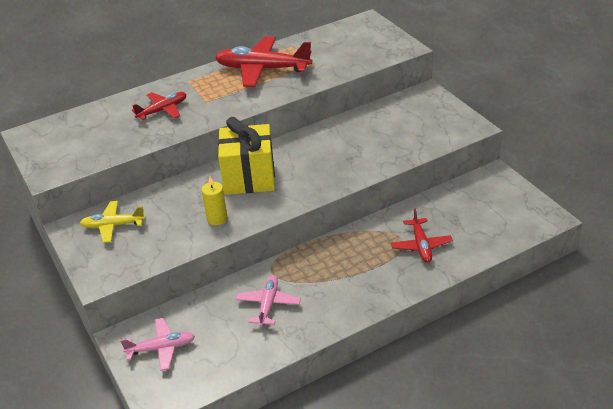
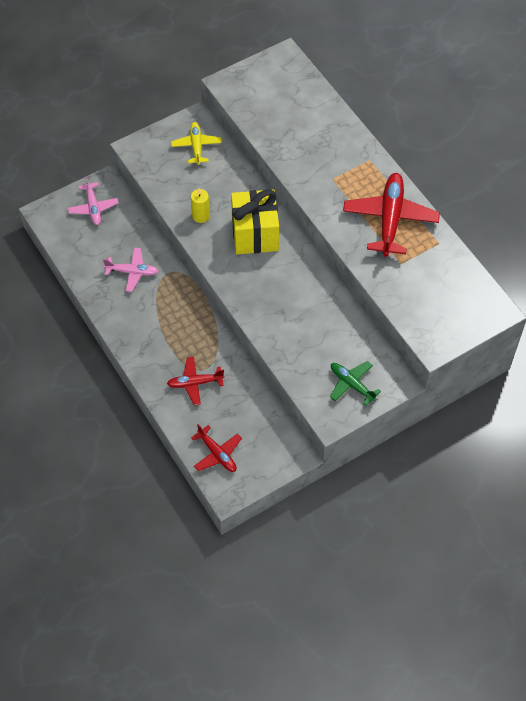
camera: 85 degrees right, 20 degrees up
red plane [132,92,186,120] -> red plane moved to [191,424,242,472]
none -> green plane [330,361,381,406]

